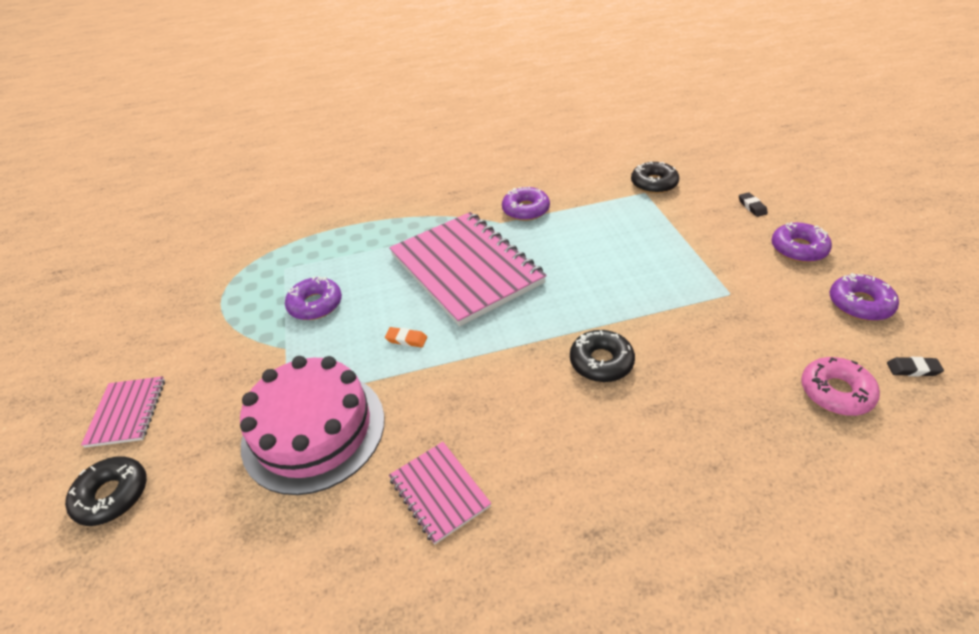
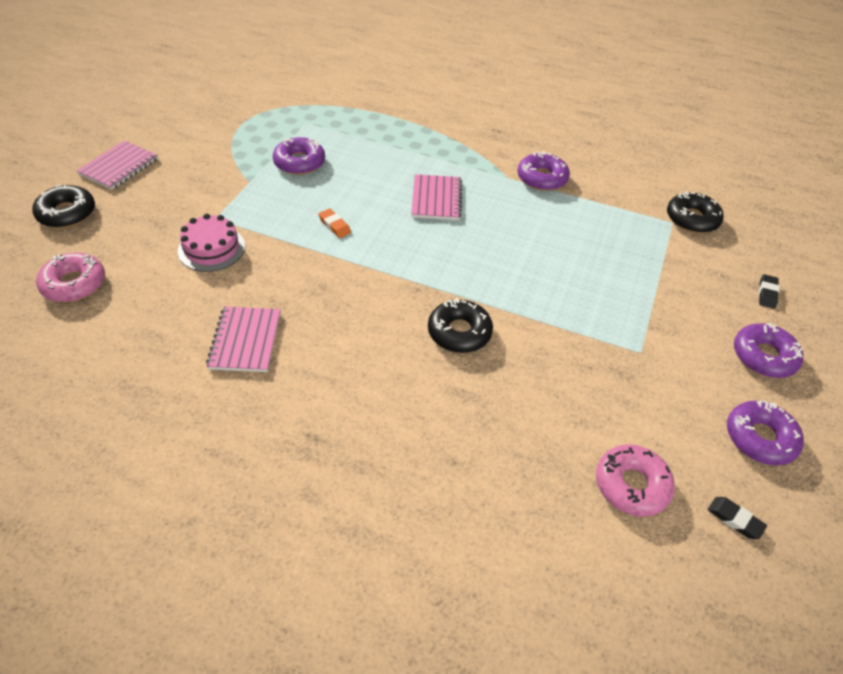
camera: 30 degrees right, 5 degrees up
pink cake [240,356,385,495] -> pink cake [178,214,245,272], size x0.53
pink notebook [389,212,547,327] -> pink notebook [411,174,462,220], size x0.47
none -> pink donut [36,253,105,302]

